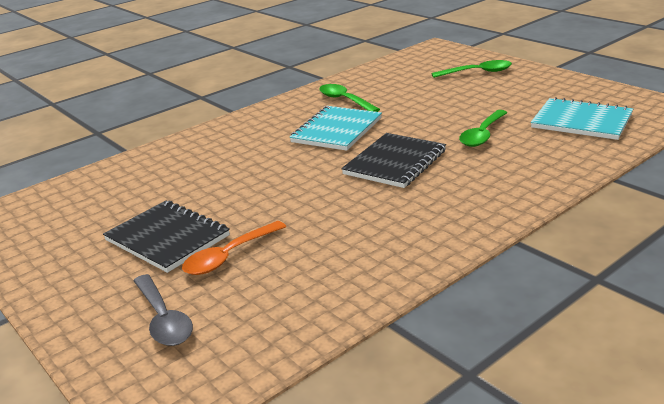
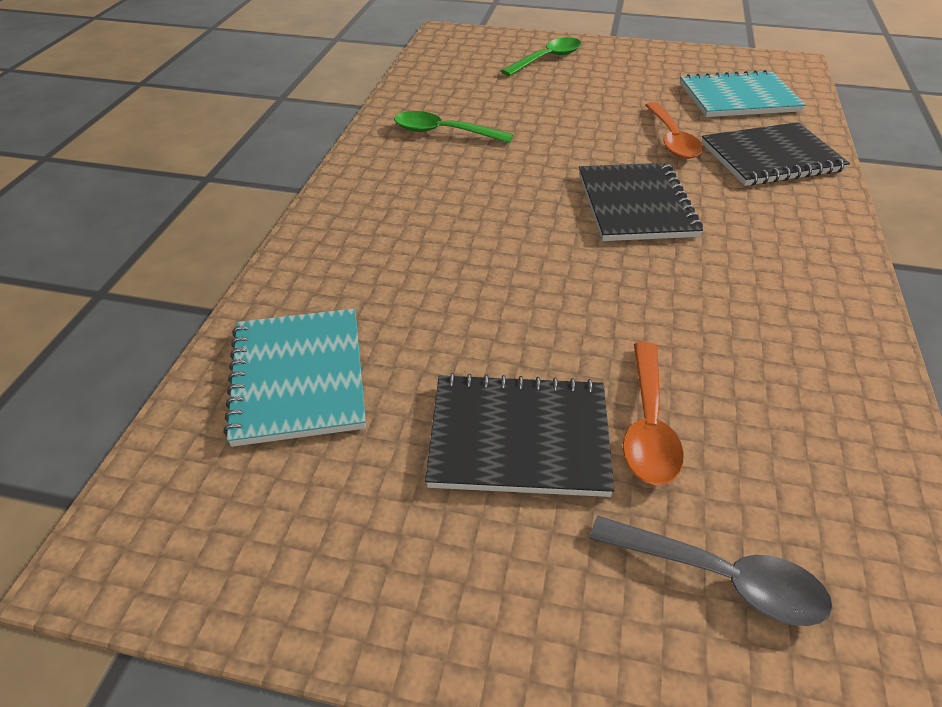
camera: 40 degrees left, 15 degrees up
turquoise notebook [289,106,382,151] -> turquoise notebook moved to [223,309,366,447]
green spoon [459,110,508,147] -> orange spoon [645,102,703,159]
none -> black notebook [701,122,850,186]

